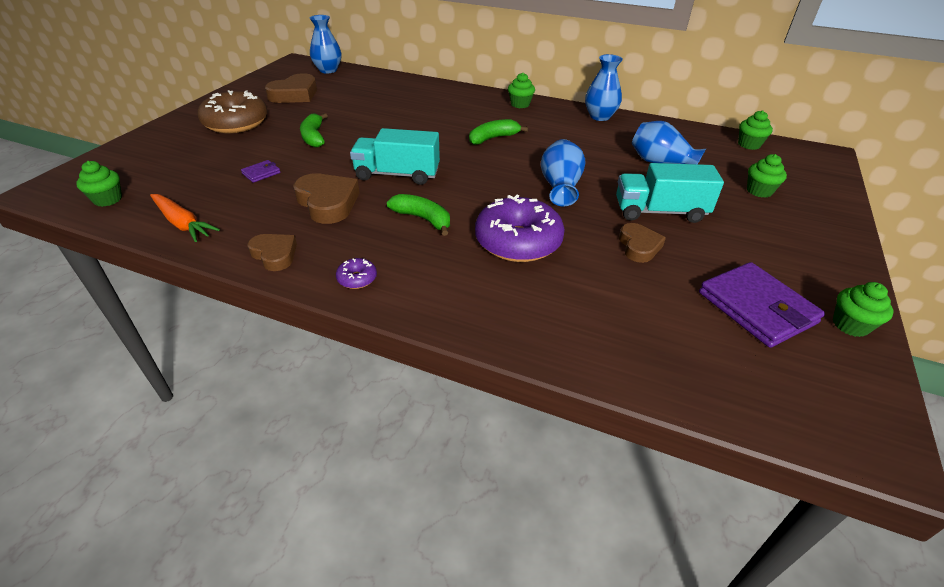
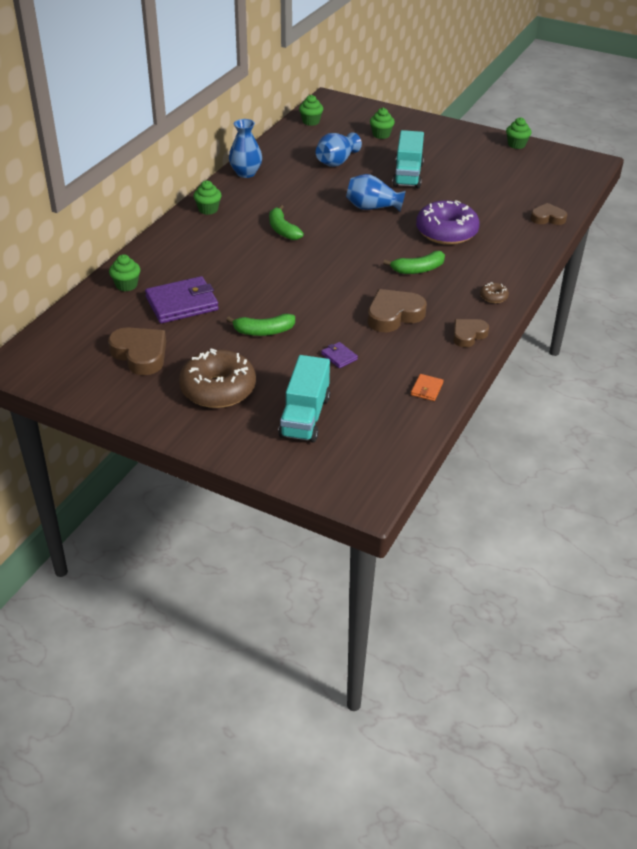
camera: 85 degrees left, 0 degrees up
green cupcake [76,161,122,207] -> green cupcake moved to [109,254,140,291]
orange carrot [150,194,220,242] -> orange wallet [411,374,444,401]
blue vase [310,15,341,73] -> none
purple donut [336,258,377,289] -> brown donut [480,282,509,303]
turquoise truck [350,128,440,185] -> turquoise truck moved to [278,355,330,442]
green banana [387,194,450,236] -> green banana turned 150 degrees counterclockwise [383,251,445,274]
brown heart [619,223,666,263] -> brown heart moved to [530,203,567,225]
purple wallet [699,262,825,348] -> purple wallet moved to [145,276,219,323]

